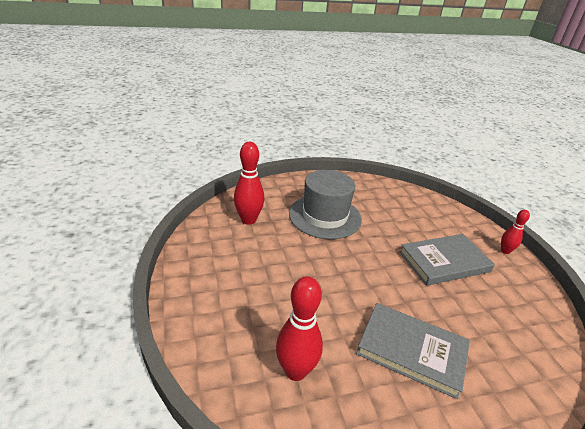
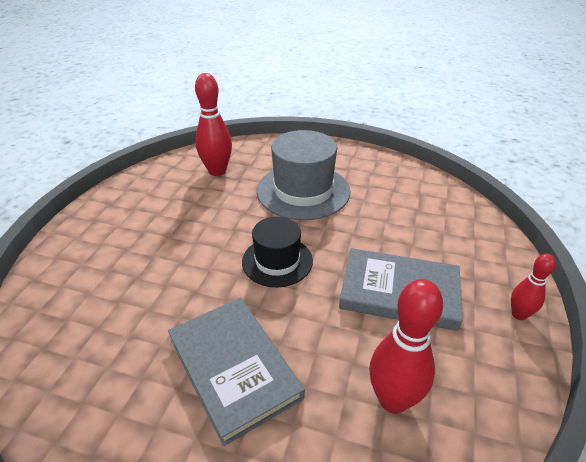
camera: 35 degrees right, 5 degrees up
red bowling pin [276,276,323,381] -> red bowling pin moved to [369,279,443,413]
none -> black hat [242,217,313,288]

